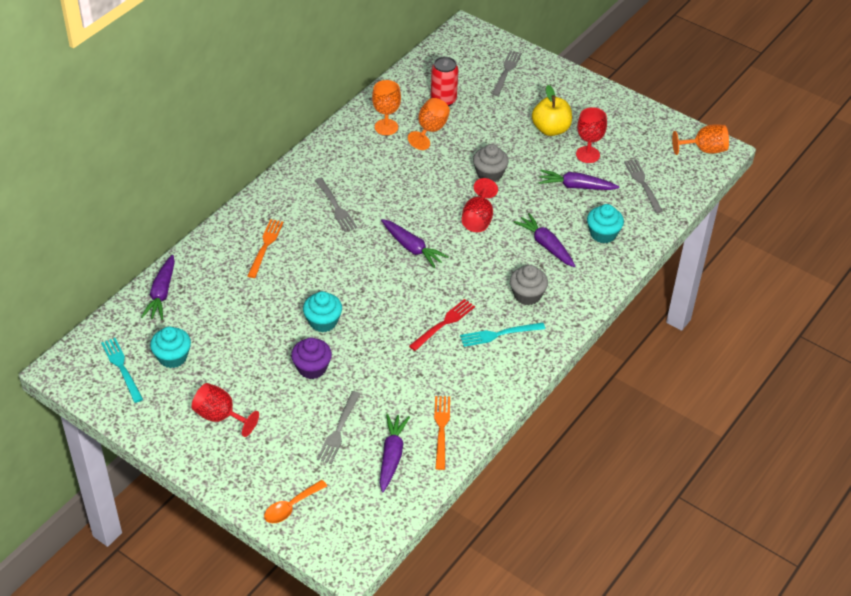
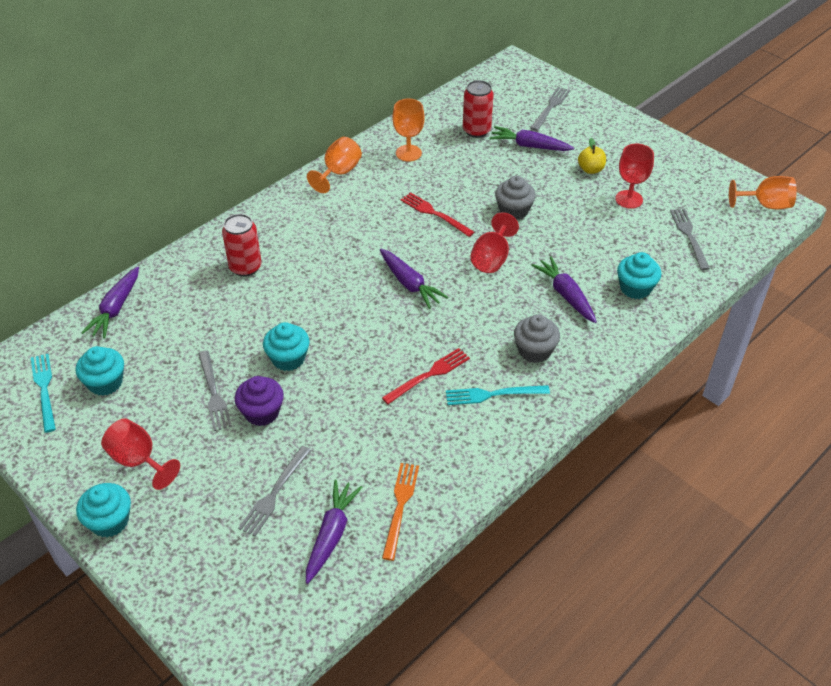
camera: 10 degrees right, 0 degrees up
orange fork [247,219,284,278] -> red can [222,214,261,277]
orange spoon [264,480,327,523] -> none
grey fork [315,178,357,232] -> grey fork moved to [198,350,232,431]
orange goblet [408,98,450,150] -> orange goblet moved to [307,137,362,193]
yellow apple [532,85,572,136] -> yellow apple [578,138,606,174], size x0.62
purple carrot [539,170,620,190] -> purple carrot moved to [489,126,574,151]
none -> turquoise cupcake [76,483,131,537]
none -> red fork [401,192,474,237]

